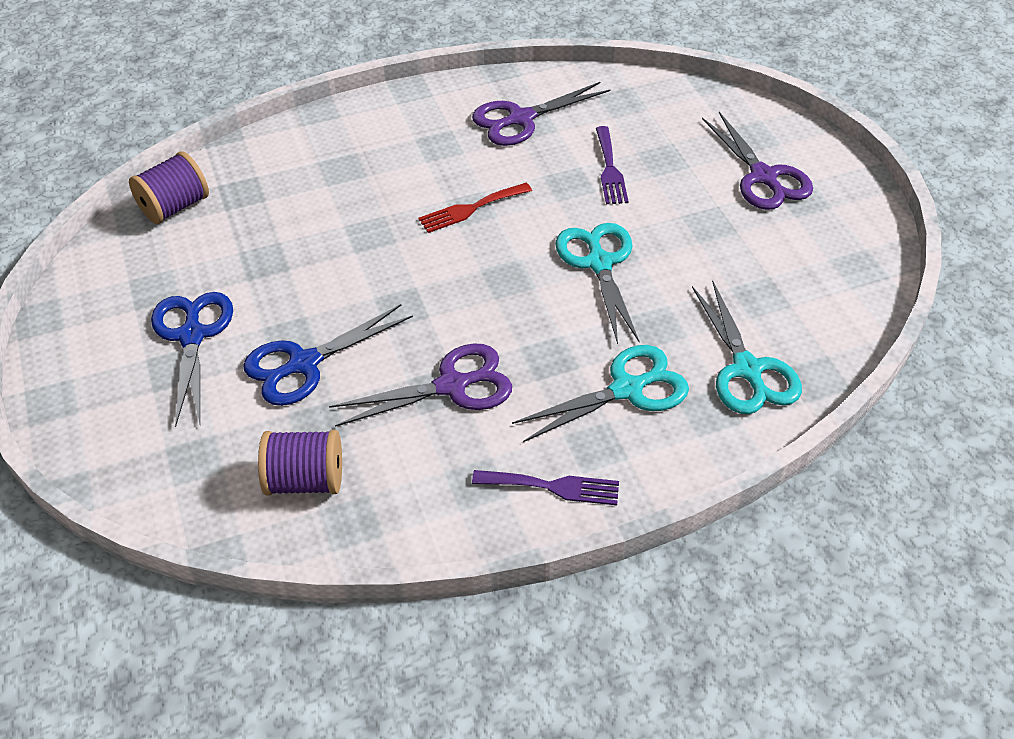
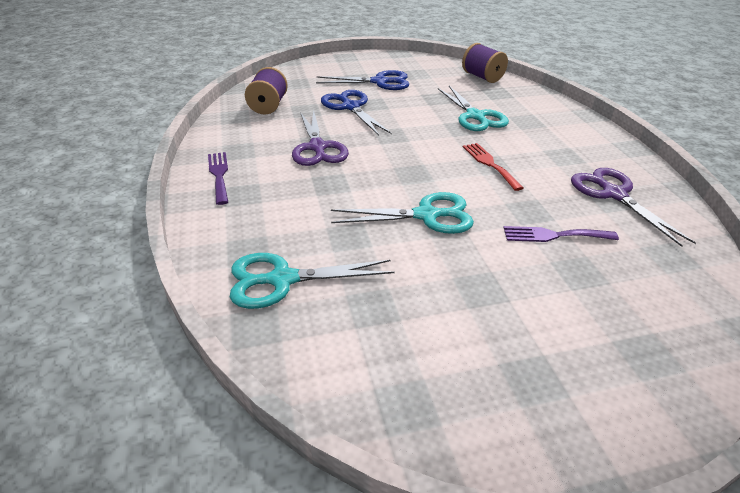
camera: 95 degrees right, 10 degrees down
purple fork [472,470,619,505] -> purple fork turned 150 degrees clockwise [208,152,228,205]
turquoise scissors [512,345,689,442] -> turquoise scissors moved to [438,86,509,131]
purple scissors [702,112,813,210] -> none

